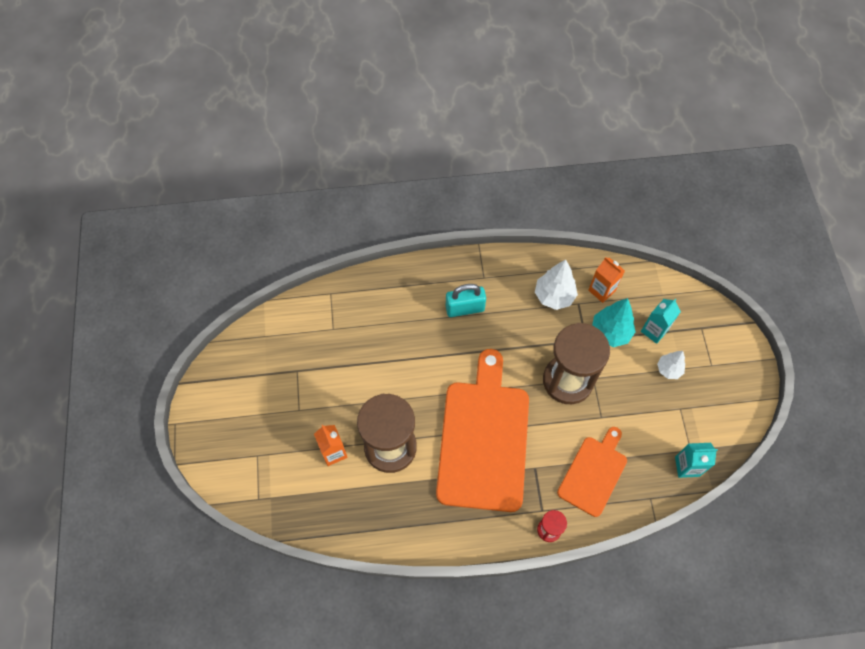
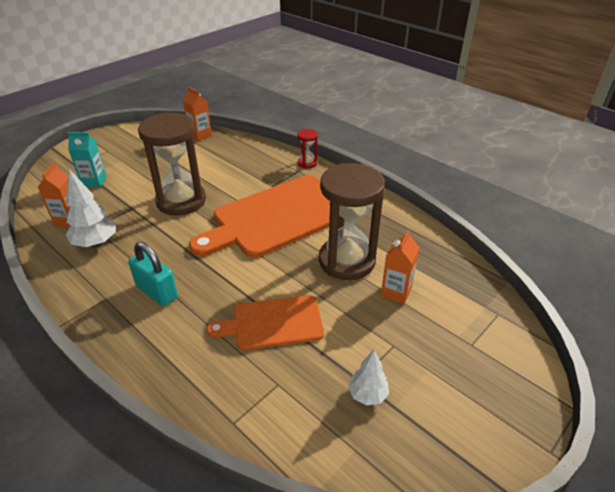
camera: 130 degrees left, 25 degrees down
orange cutting board [557,427,627,517] -> orange cutting board moved to [207,295,324,350]
turquoise tree [592,298,636,347] -> none
white tree [657,351,685,379] -> white tree moved to [348,350,389,405]
turquoise carton [675,443,718,478] -> orange carton [183,87,212,141]

